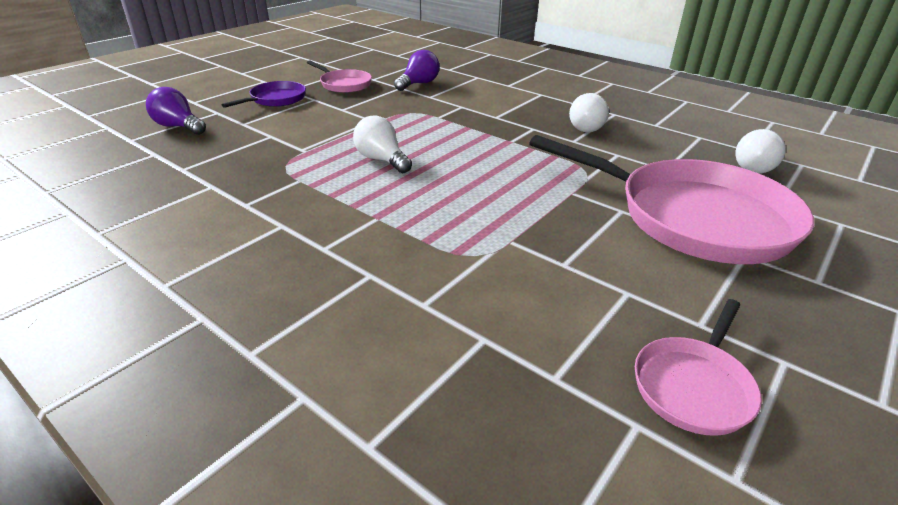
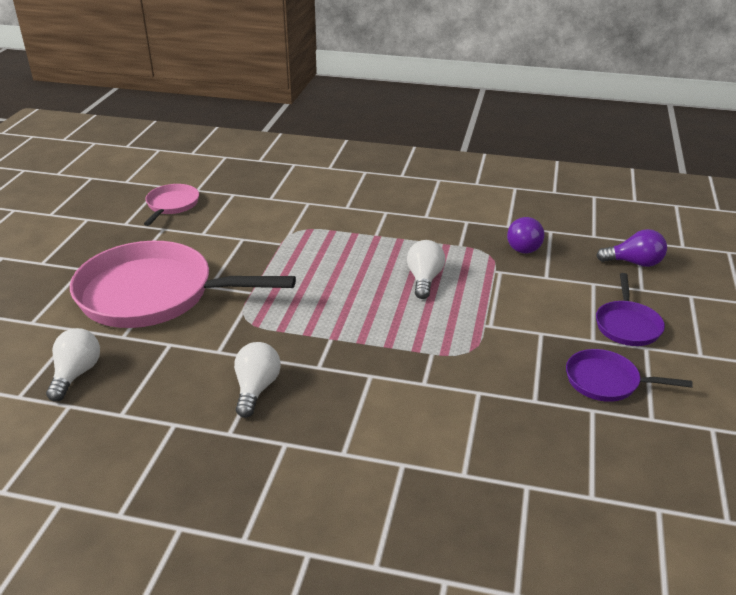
camera: 155 degrees right, 0 degrees up
pink pan [307,60,372,93] -> purple pan [566,349,693,402]
white light bulb [353,115,412,173] -> white light bulb turned 105 degrees counterclockwise [407,240,445,299]
purple light bulb [394,50,440,91] -> purple light bulb moved to [507,217,544,253]

